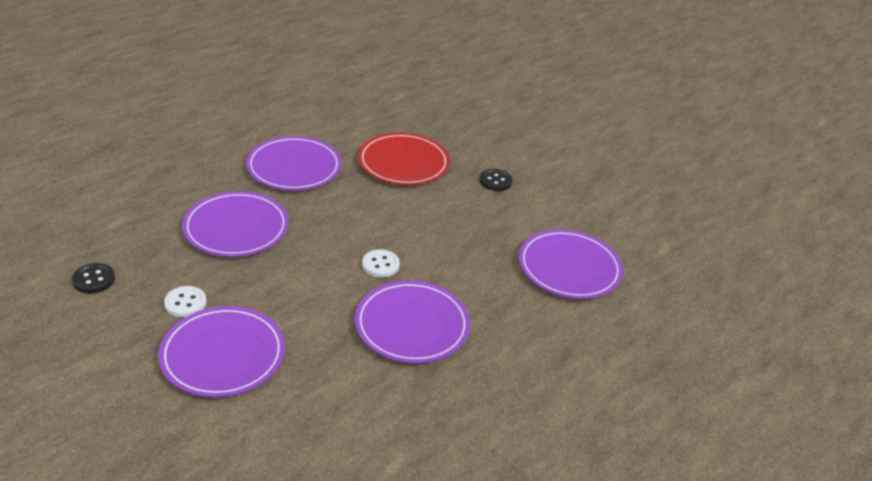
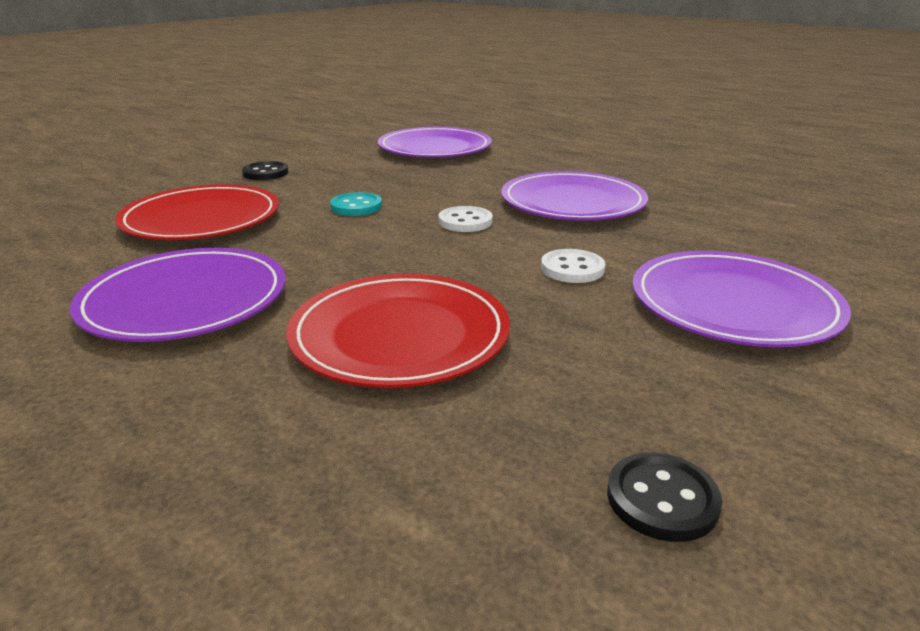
camera: 90 degrees left, 10 degrees down
white button [164,286,206,318] -> white button moved to [541,249,605,283]
purple plate [182,191,289,257] -> red plate [286,274,510,388]
none -> turquoise button [330,192,382,216]

